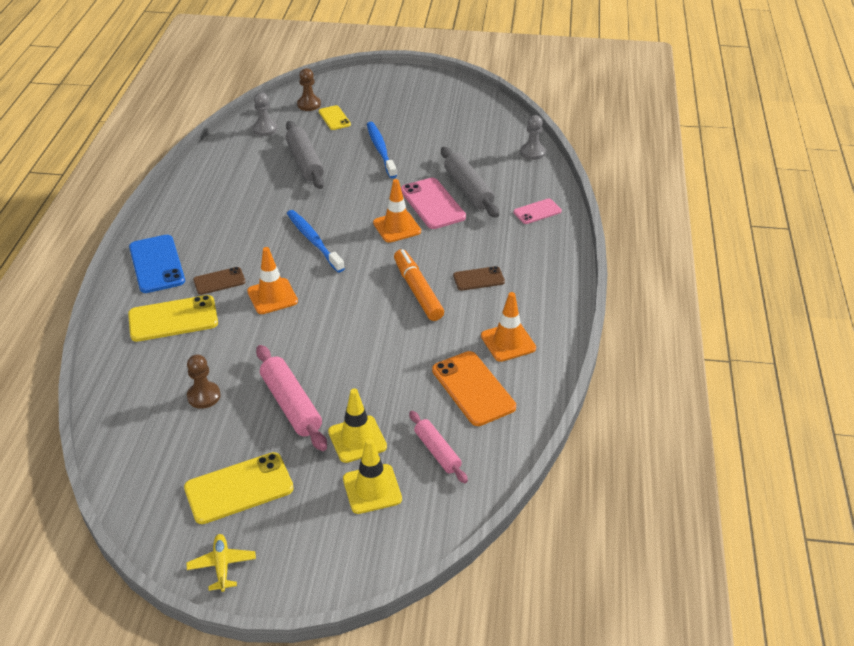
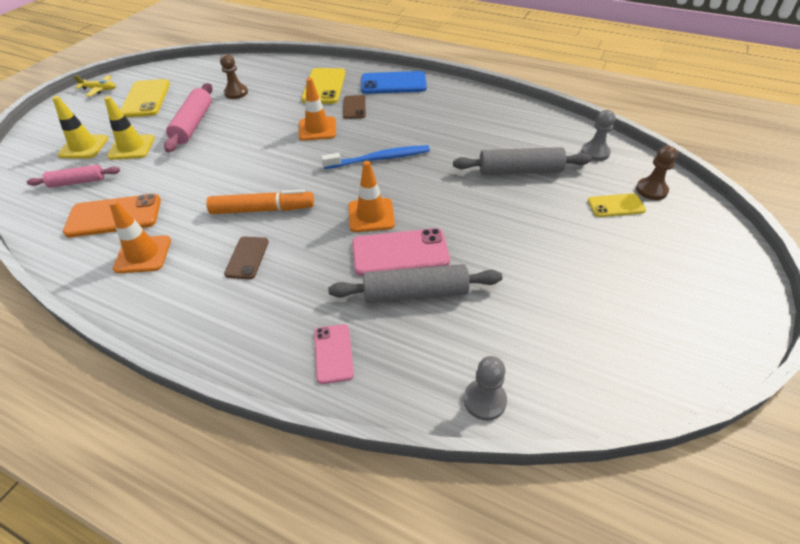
camera: 110 degrees right, 5 degrees up
pink rolling pin [256,345,327,451] -> pink rolling pin turned 75 degrees counterclockwise [164,83,212,152]
blue toothbrush [367,122,397,178] -> none

